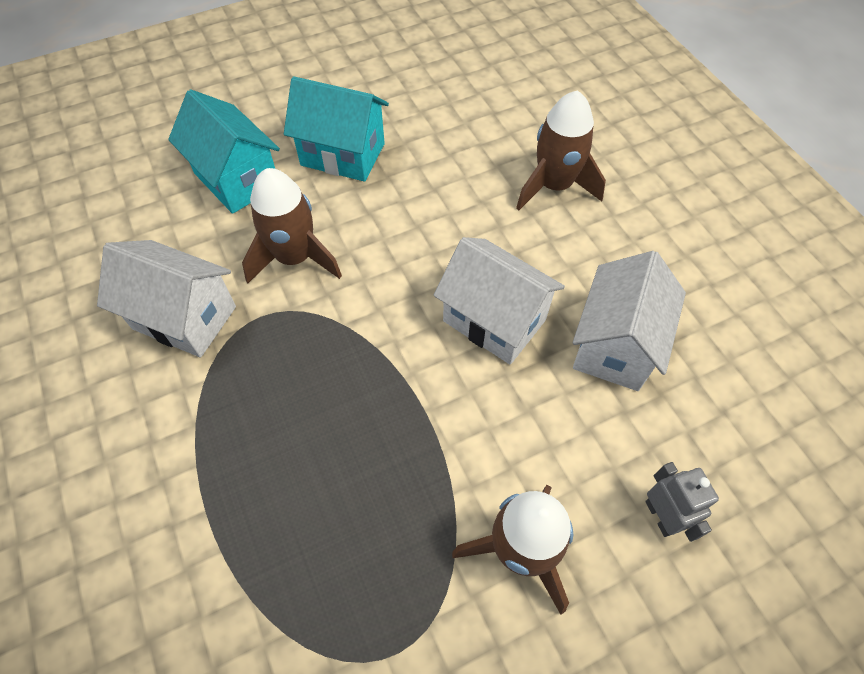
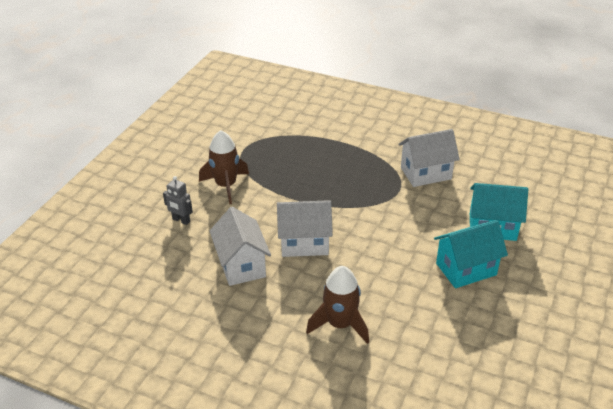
camera: 140 degrees right, 20 degrees down
brown rocket [242,168,342,283] -> none

